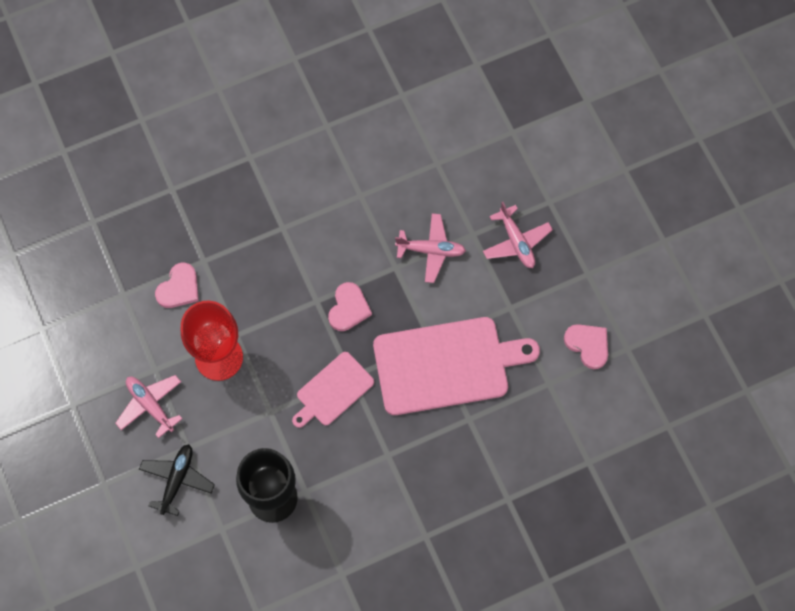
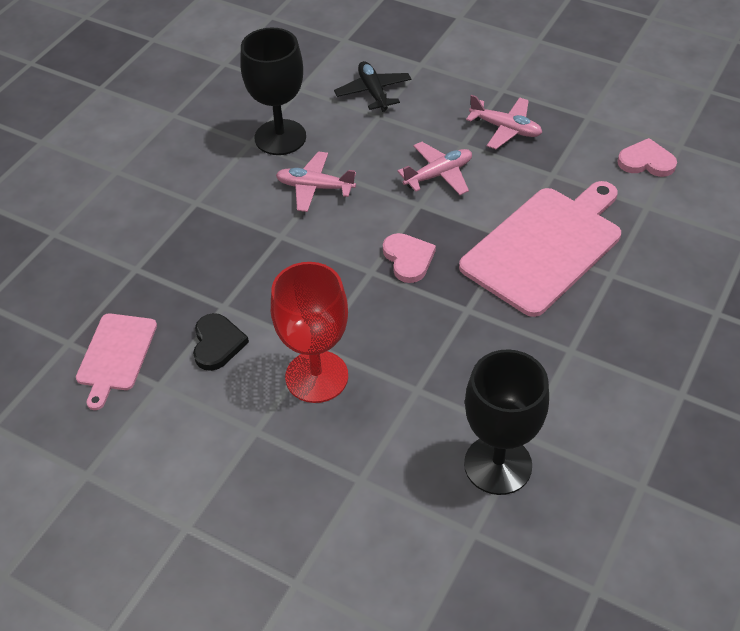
camera: 35 degrees left, 20 degrees down
pink plane [115,375,183,438] -> pink plane moved to [276,151,356,212]
black plane [139,444,215,516] -> black plane moved to [334,61,411,112]
pink heart [155,263,199,308] -> black heart [193,313,249,371]
pink cutting board [292,352,374,428] -> pink cutting board moved to [76,313,157,410]
none -> black goblet [240,28,306,155]

